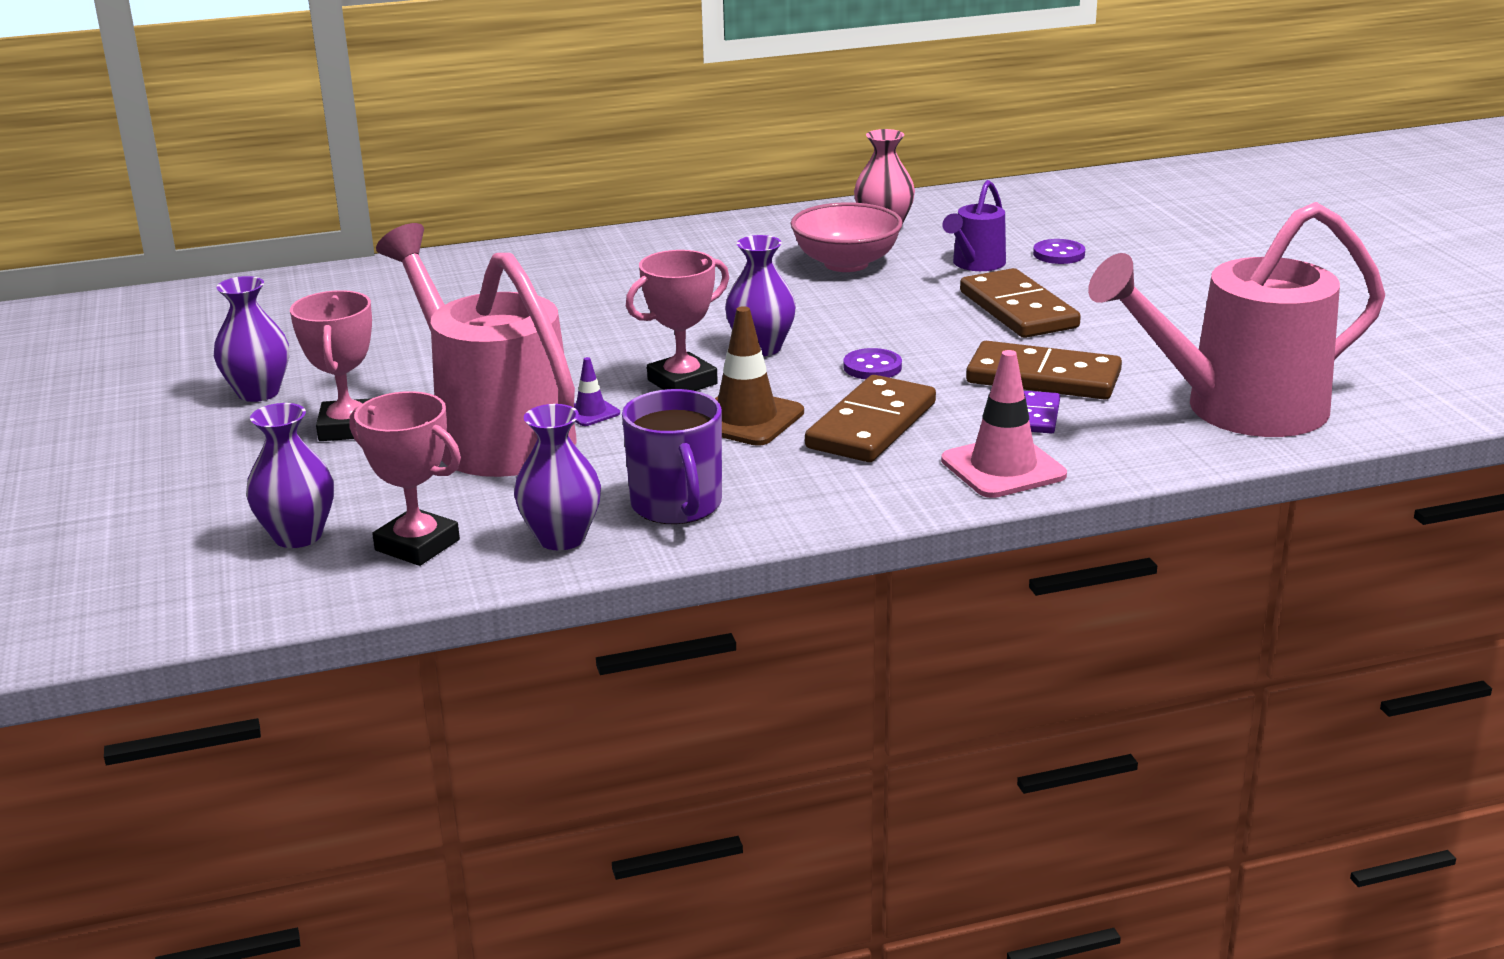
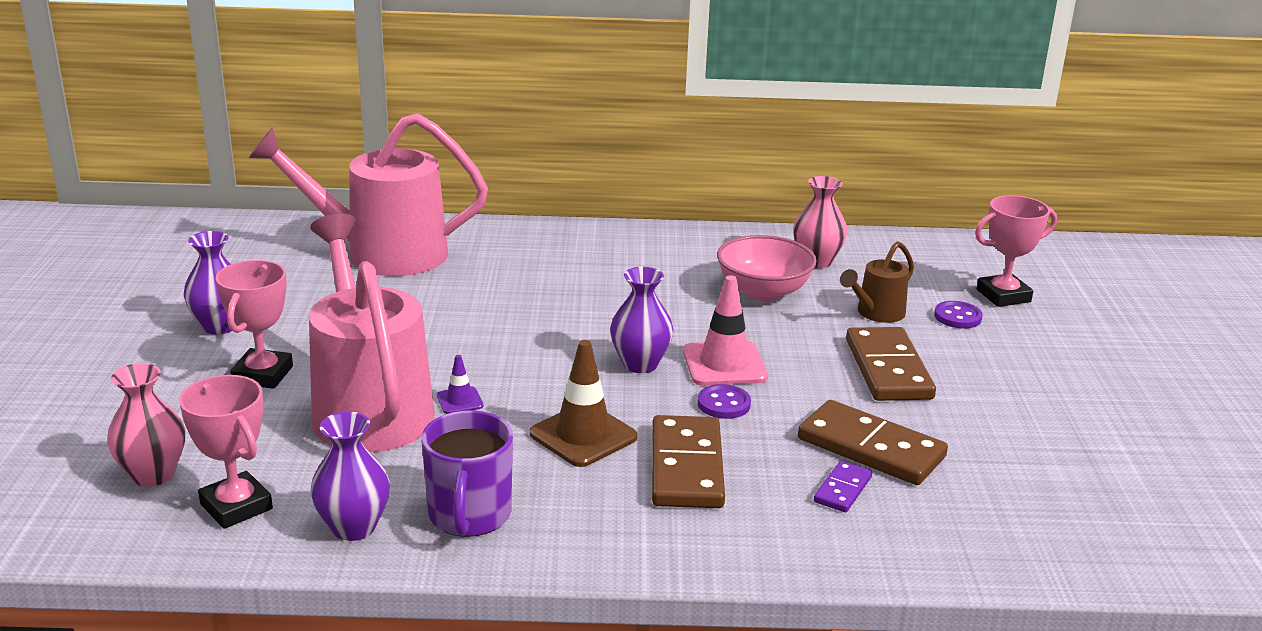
camera: 15 degrees right, 0 degrees up
purple vase [246,403,334,548] -> pink vase [107,363,185,487]
pink trophy [626,250,729,391] -> pink trophy moved to [975,195,1057,307]
brown domino [805,375,936,462] -> brown domino turned 45 degrees counterclockwise [652,415,725,508]
pink traffic cone [941,350,1067,498] -> pink traffic cone moved to [683,275,768,386]
purple watering can [942,180,1006,271] -> brown watering can [840,241,914,323]
pink watering can [1088,202,1385,437] -> pink watering can moved to [249,113,488,276]

